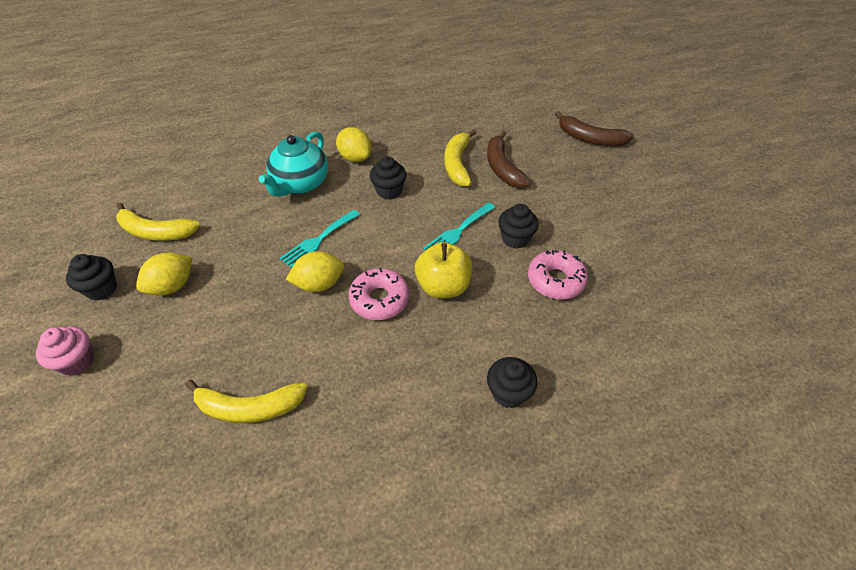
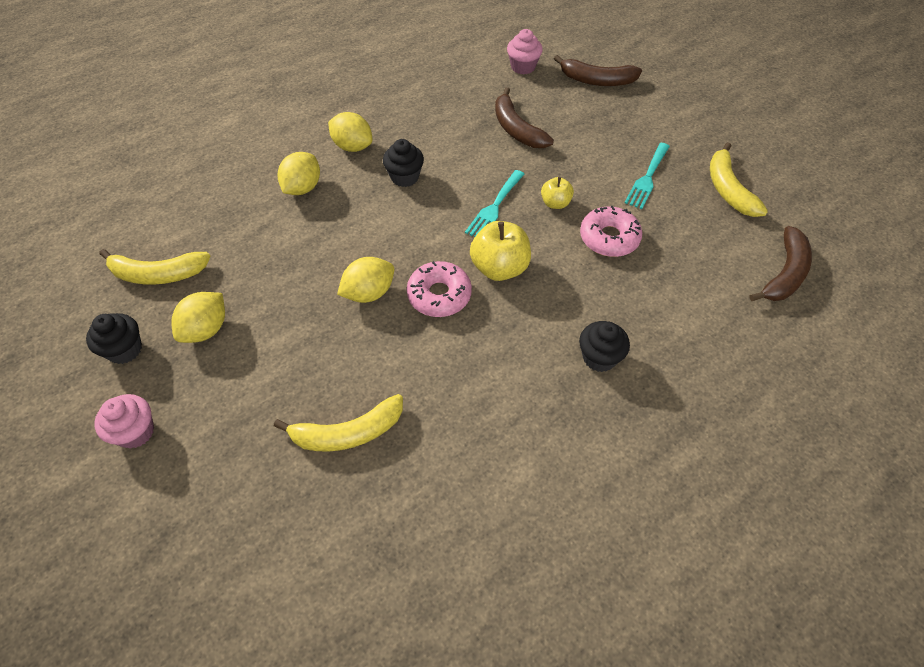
camera: 15 degrees left, 5 degrees up
turquoise teapot [259,131,328,197] -> yellow lemon [278,152,320,195]
turquoise fork [280,210,360,268] -> turquoise fork moved to [625,143,670,209]
yellow banana [444,129,476,187] -> yellow banana moved to [710,142,768,217]
black cupcake [498,204,539,249] -> yellow apple [541,177,574,209]
none -> pink cupcake [507,29,543,74]
none -> brown banana [749,226,812,301]

